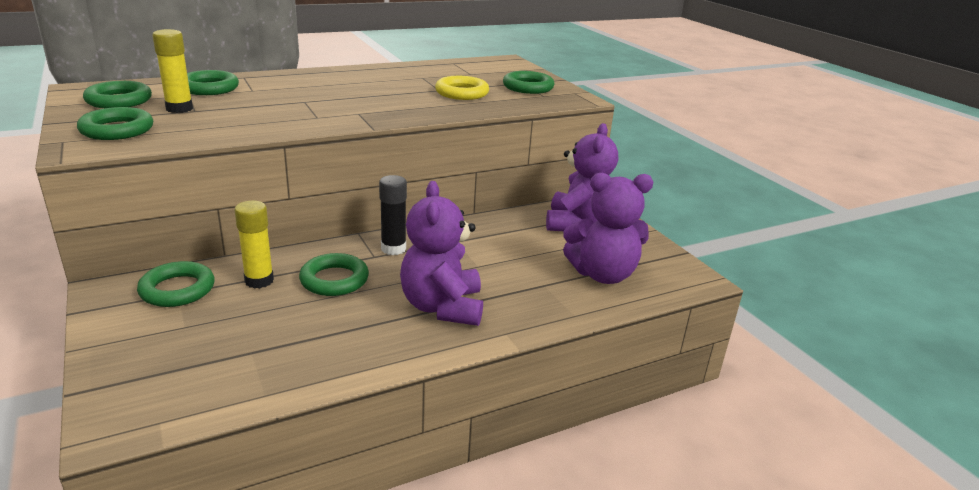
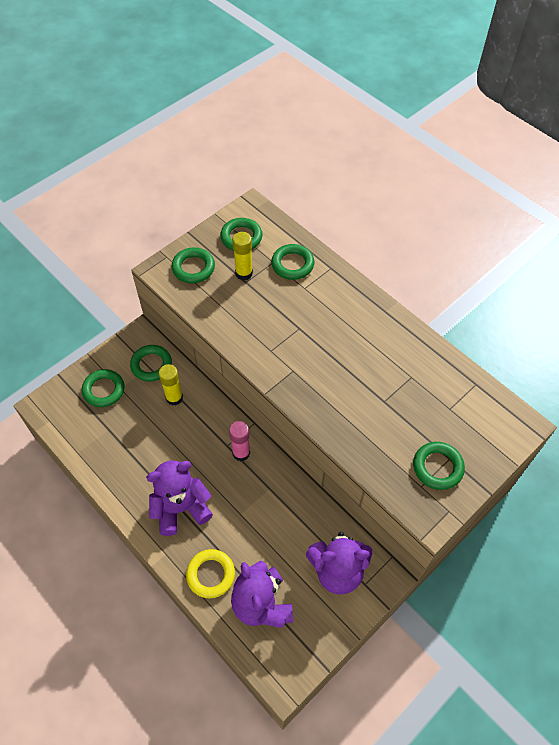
camera: 75 degrees right, 30 degrees up
green ring [299,253,369,296] -> green ring moved to [82,369,124,407]
black glue stick [379,175,407,255] -> pink glue stick [229,421,250,461]
yellow ring [435,76,489,100] -> yellow ring moved to [186,549,235,598]

